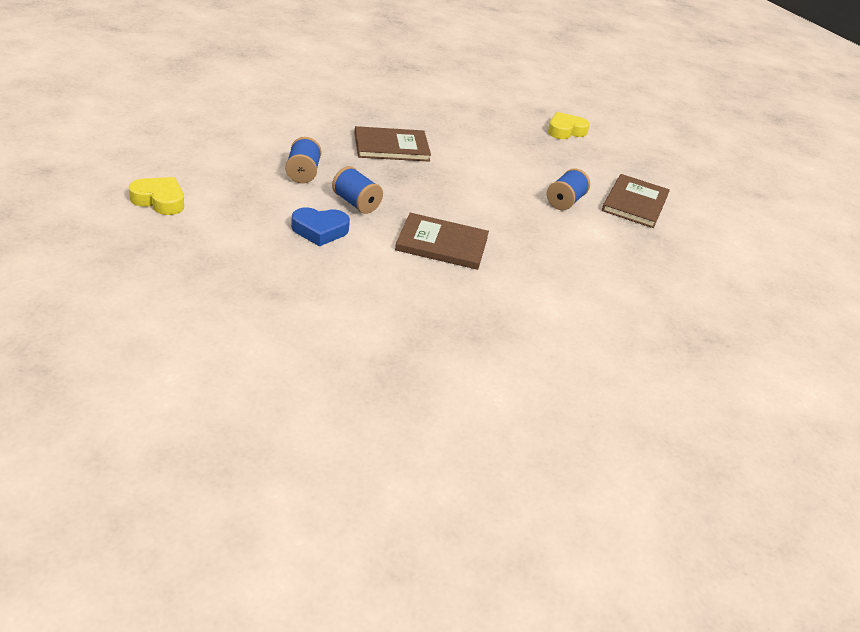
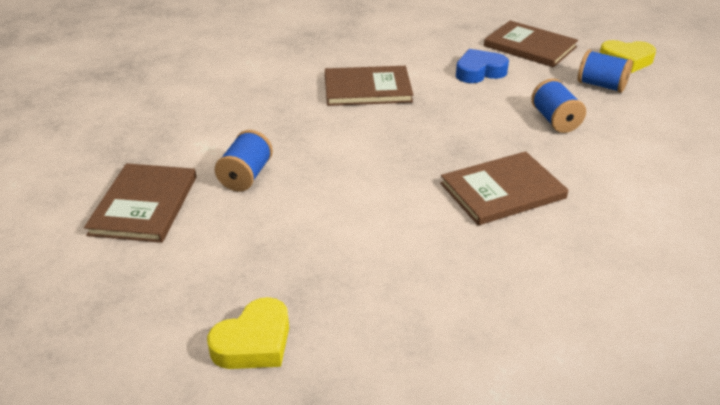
camera: 170 degrees right, 0 degrees up
blue spool [332,166,383,214] -> blue spool moved to [578,50,633,93]
none -> brown book [484,20,578,67]

